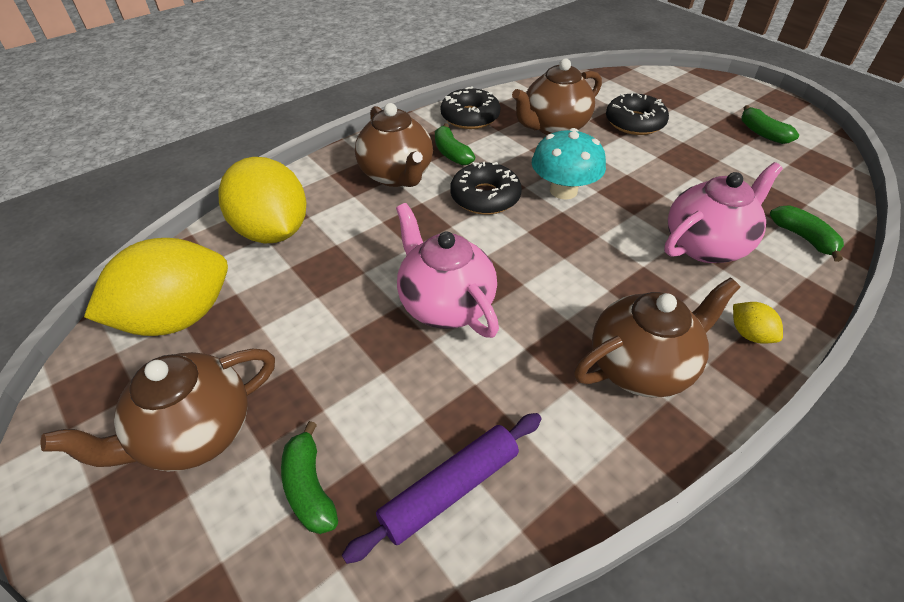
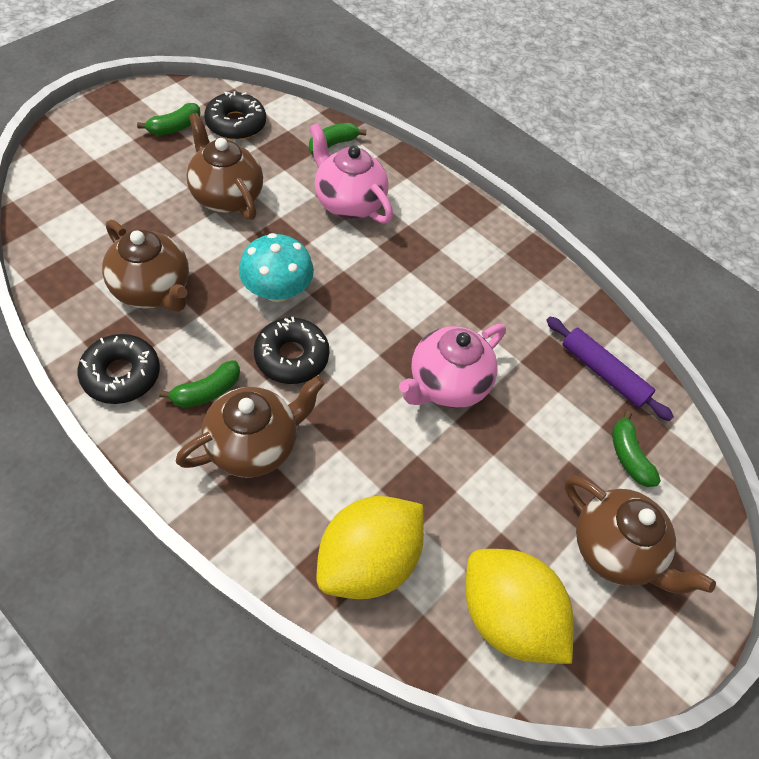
camera: 105 degrees left, 10 degrees up
green banana [281,421,338,534] -> green banana turned 105 degrees clockwise [612,411,661,487]
brown teapot [574,277,740,398] -> brown teapot moved to [186,113,263,220]
black donut [606,93,669,135] -> black donut moved to [204,92,266,140]
yellow lemon [733,302,783,344] -> none

